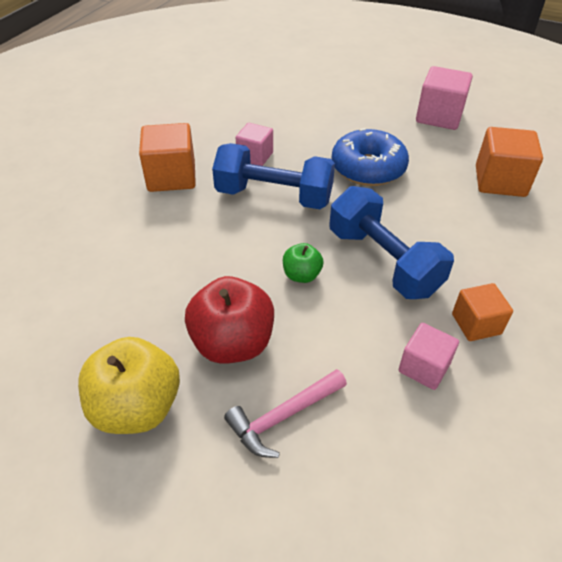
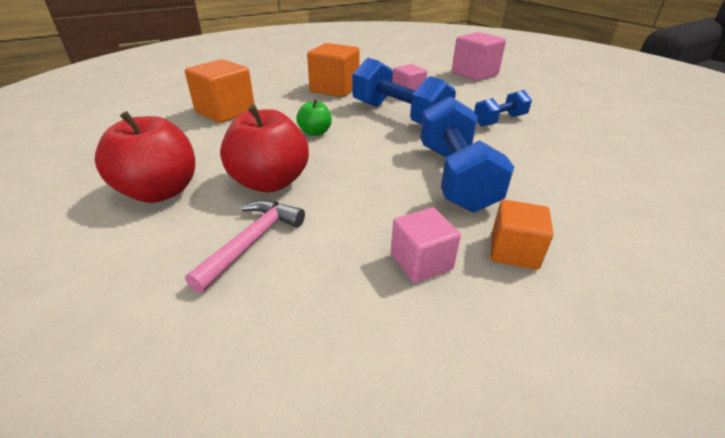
camera: 30 degrees right, 10 degrees down
yellow apple [78,337,180,434] -> red apple [95,111,195,203]
pink hammer [224,369,347,458] -> pink hammer turned 120 degrees clockwise [185,200,305,293]
green apple [283,243,323,283] -> green apple moved to [296,99,332,136]
blue donut [332,128,409,186] -> blue dumbbell [474,90,532,126]
pink cube [416,66,473,130] -> pink cube moved to [452,32,506,81]
orange cube [476,127,543,197] -> orange cube moved to [185,59,255,123]

